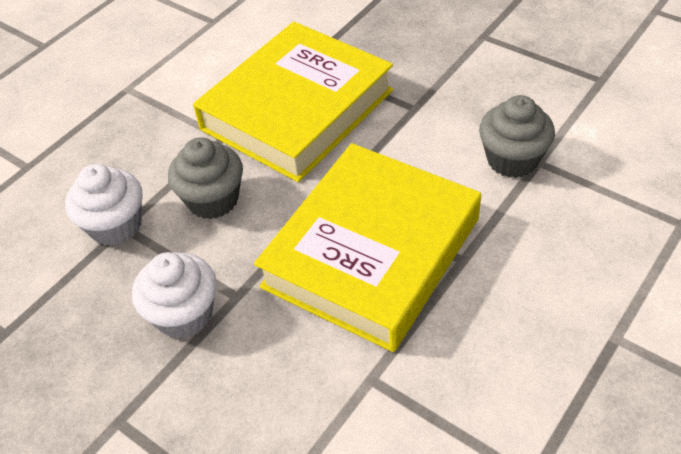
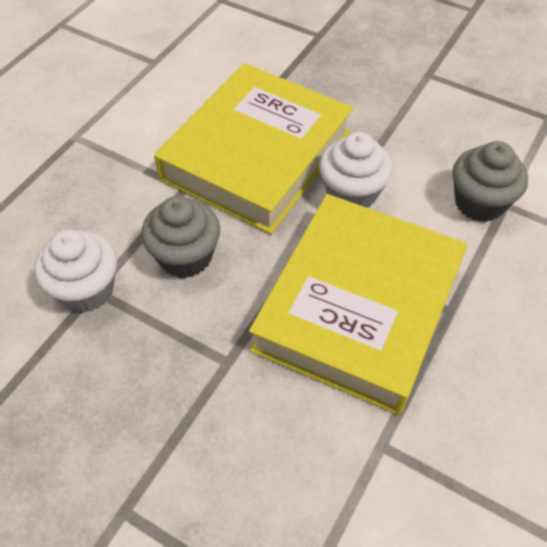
camera: 10 degrees left, 5 degrees up
white cupcake [132,252,217,339] -> white cupcake moved to [319,132,393,208]

